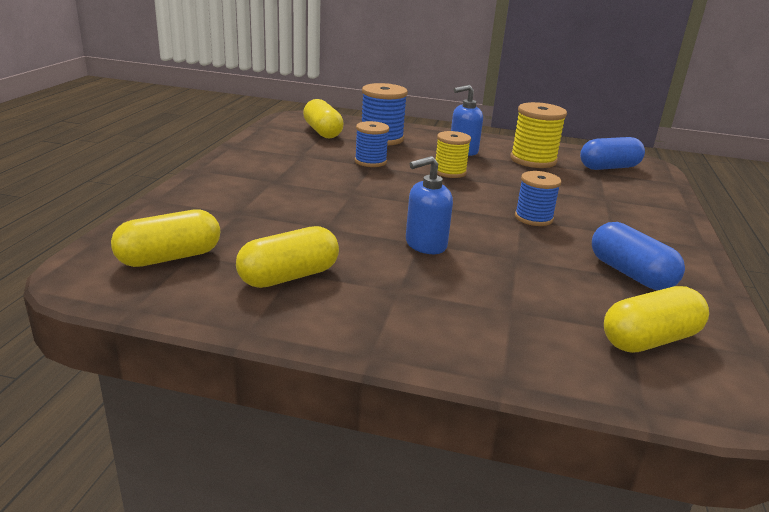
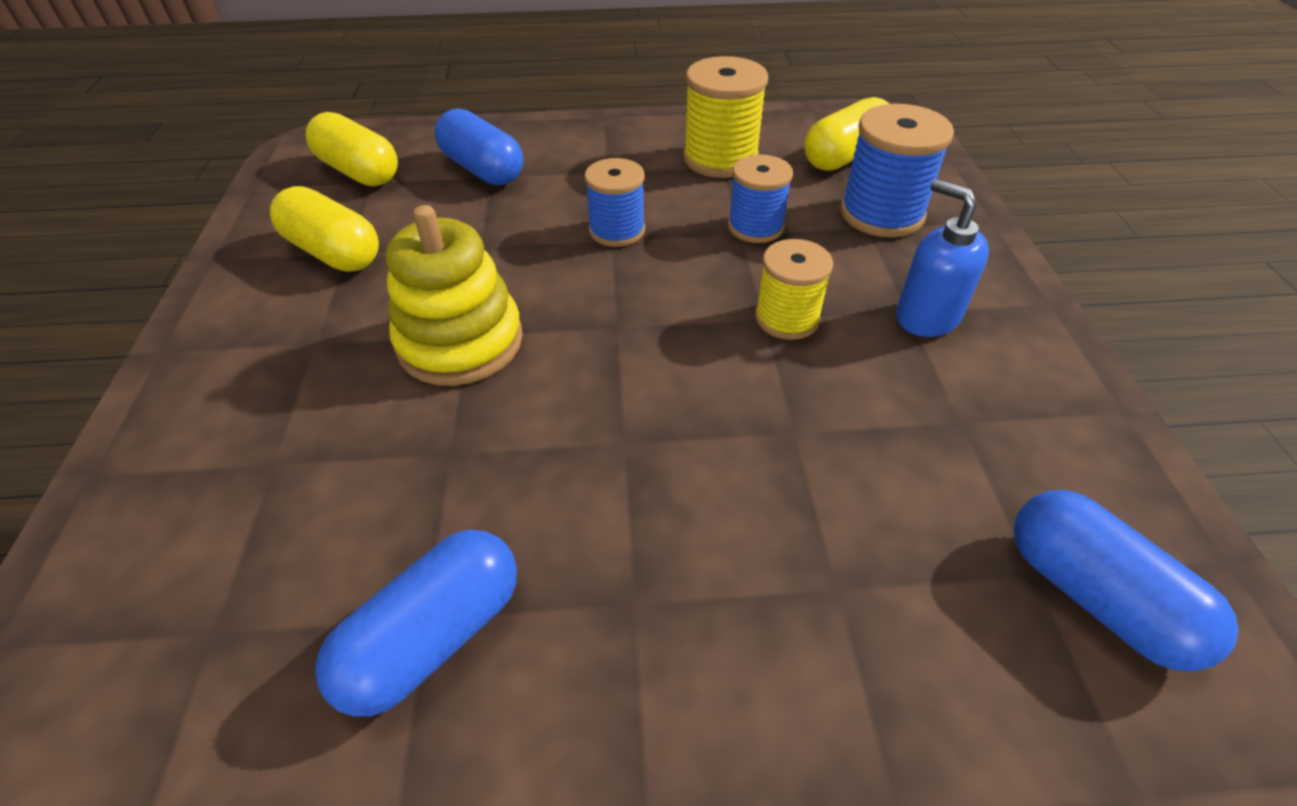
camera: 75 degrees right, 20 degrees up
blue soap dispenser [406,156,453,254] -> yellow stacking toy [386,205,523,386]
yellow spool [510,102,567,168] -> yellow spool moved to [683,56,768,178]
blue spool [515,171,562,226] -> blue spool moved to [584,158,645,247]
yellow capsule [604,286,709,353] -> none
none -> blue capsule [435,108,523,185]

